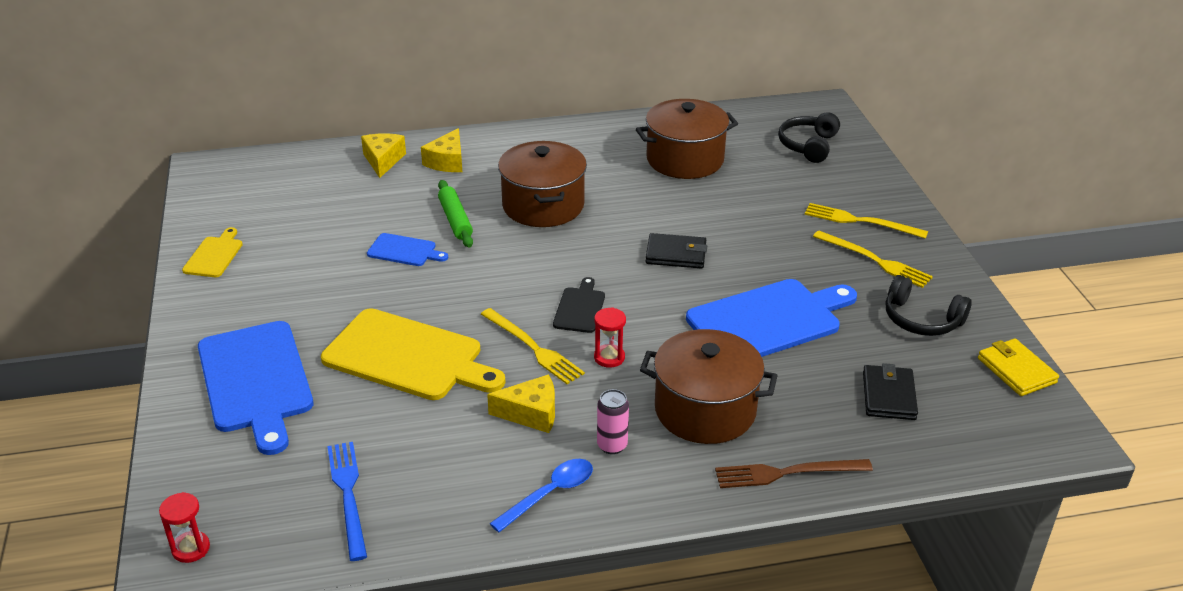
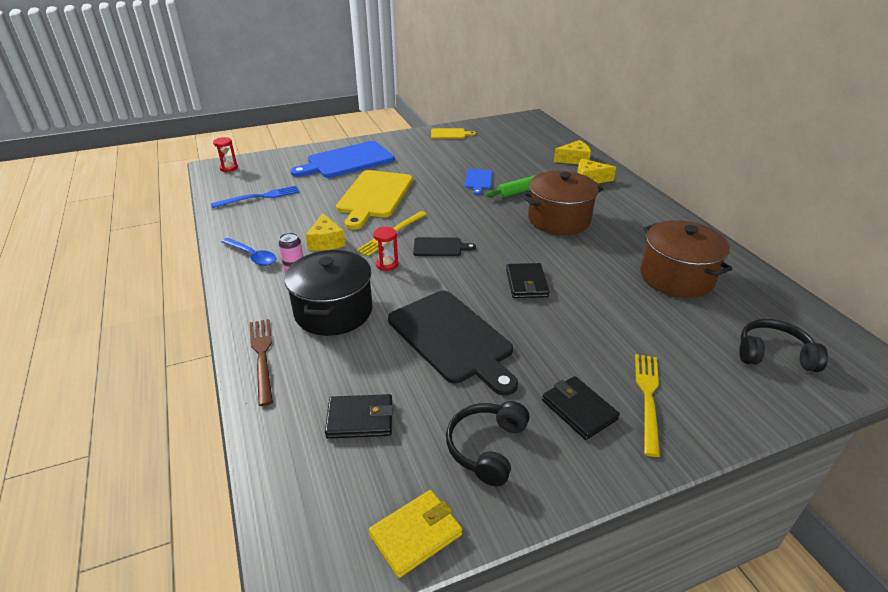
camera: 80 degrees right, 0 degrees up
brown pot [640,329,778,444] -> black pot [284,250,372,336]
blue cutting board [686,279,857,357] -> black cutting board [388,291,518,396]
yellow fork [813,231,933,288] -> black wallet [542,376,620,440]

